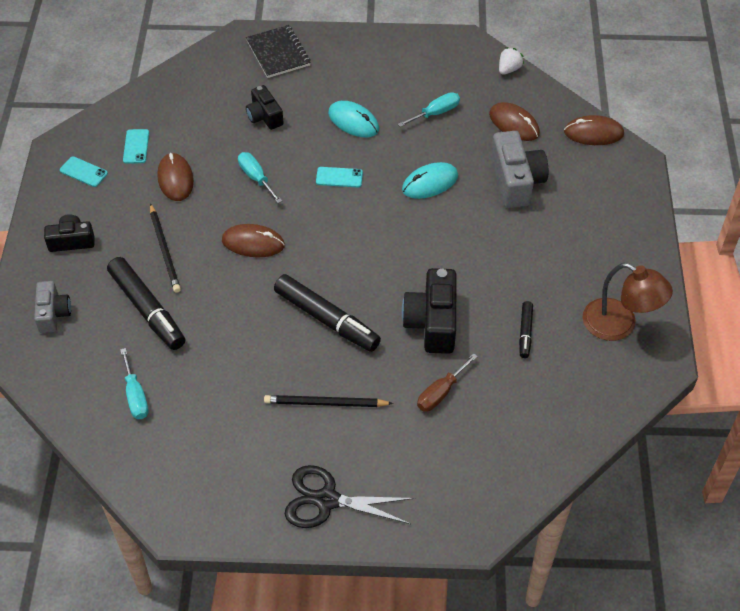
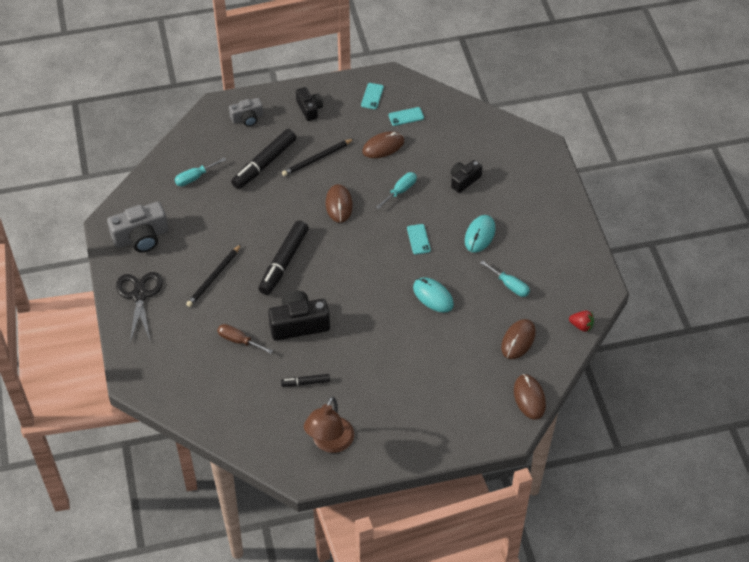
camera: 75 degrees right, 0 degrees up
black notebook [246,25,311,78] -> none
black pencil [264,395,393,407] -> black pencil turned 135 degrees counterclockwise [186,244,241,307]
grey camera [491,131,549,208] -> grey camera moved to [107,202,168,252]
white strawberry [499,47,524,75] -> red strawberry [569,310,594,332]

